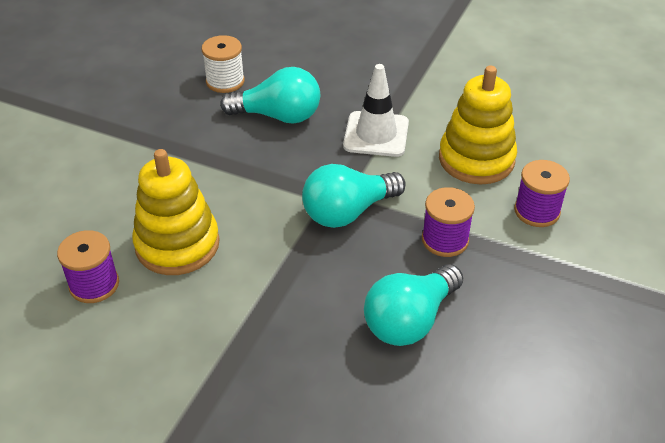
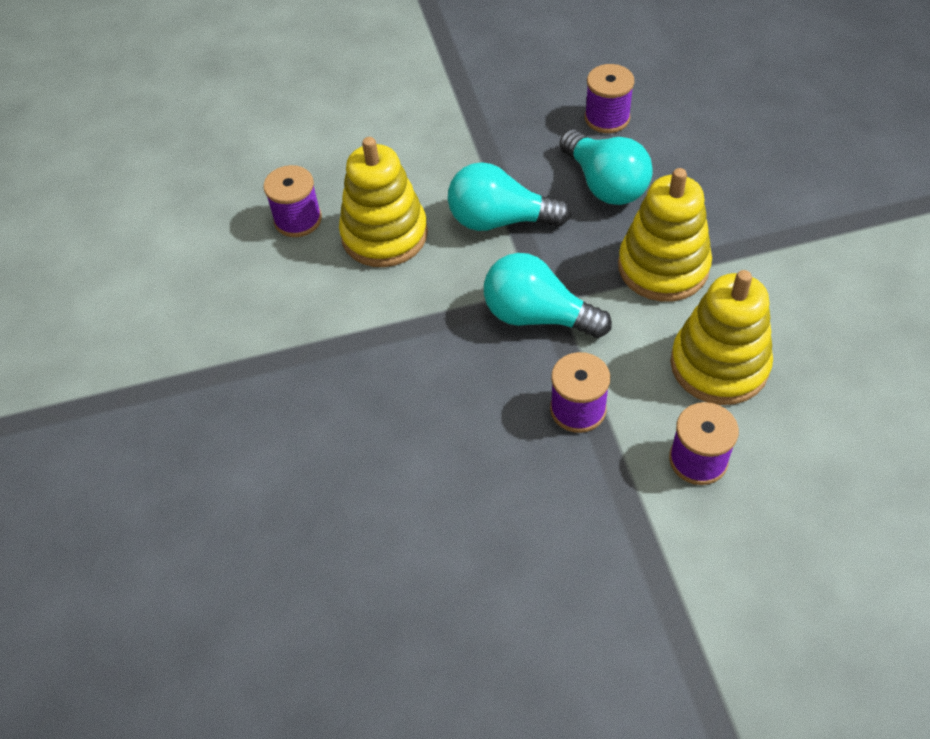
camera: 55 degrees right, 10 degrees up
white spool [202,35,245,93] -> purple spool [585,64,634,133]
white traffic cone [343,64,409,157] -> yellow stacking toy [618,168,712,302]
turquoise light bulb [364,264,463,346] -> turquoise light bulb moved to [448,162,571,231]

